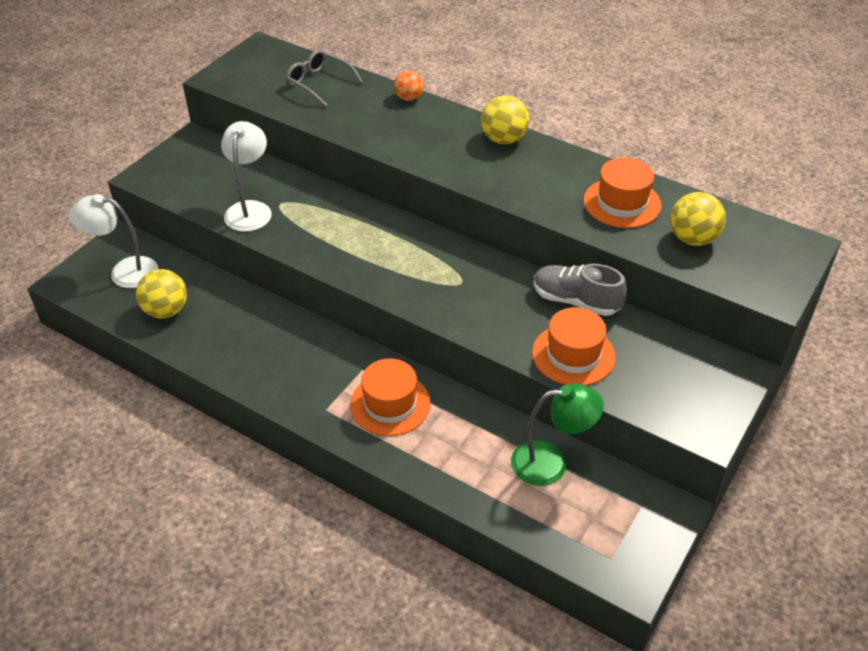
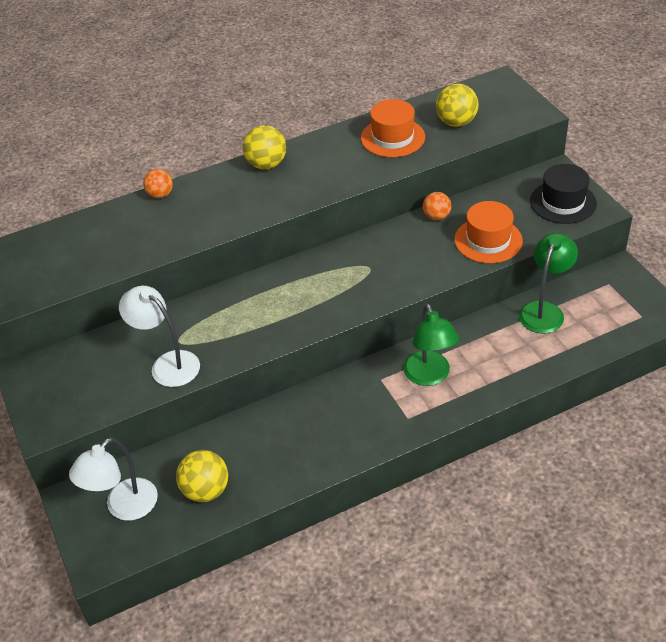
camera: 55 degrees left, 0 degrees up
grey glasses [286,50,363,107] -> none
orange hat [350,359,431,436] -> green lamp [403,304,459,386]
grey shoe [534,264,627,316] -> orange ball [423,192,451,221]
none -> black hat [530,164,597,224]

